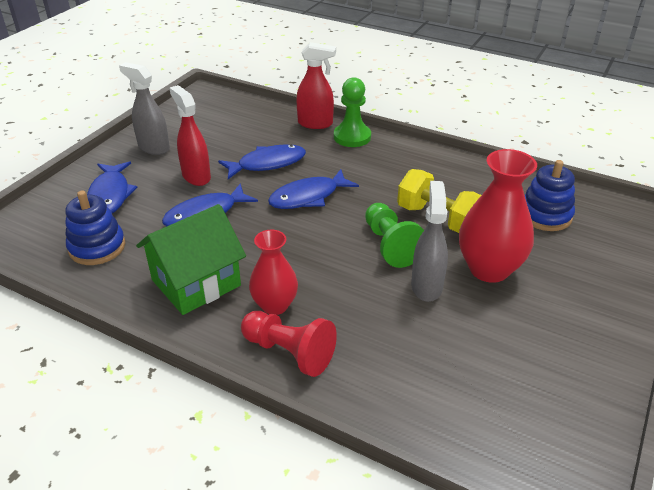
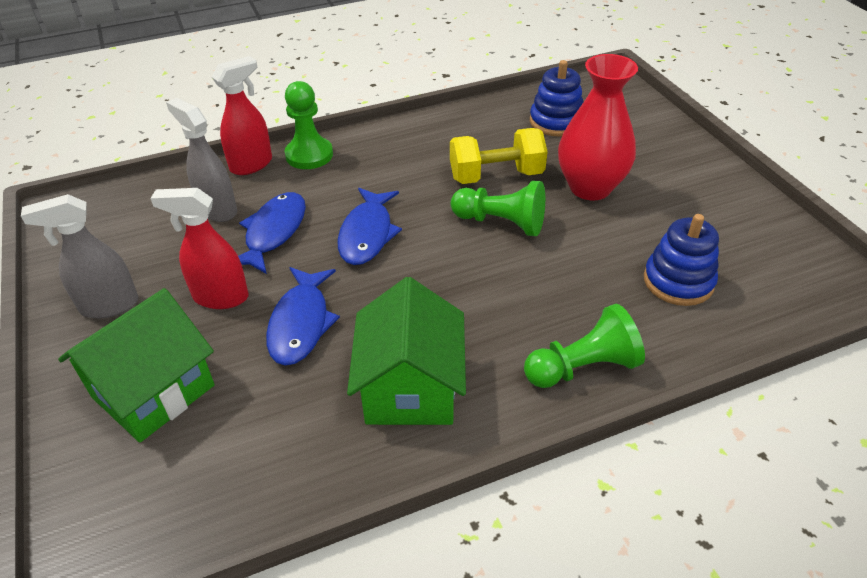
camera: 50 degrees left, 5 degrees up
blue stacking toy [65,190,125,265] -> blue stacking toy moved to [644,214,719,306]
blue fish [87,161,138,213] -> green house [58,288,215,442]
red pawn [241,311,337,377] -> green pawn [524,304,645,388]
red vase [249,230,298,315] -> none
grey spray bottle [411,181,448,302] -> grey spray bottle moved to [166,98,237,222]

